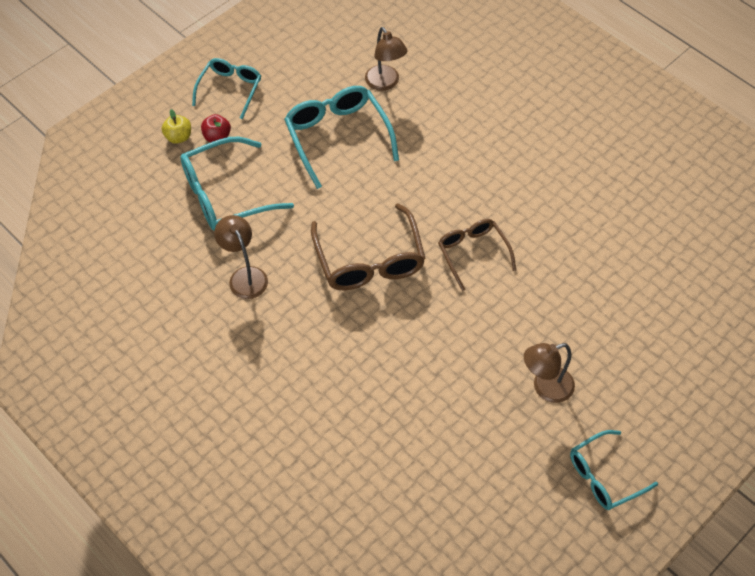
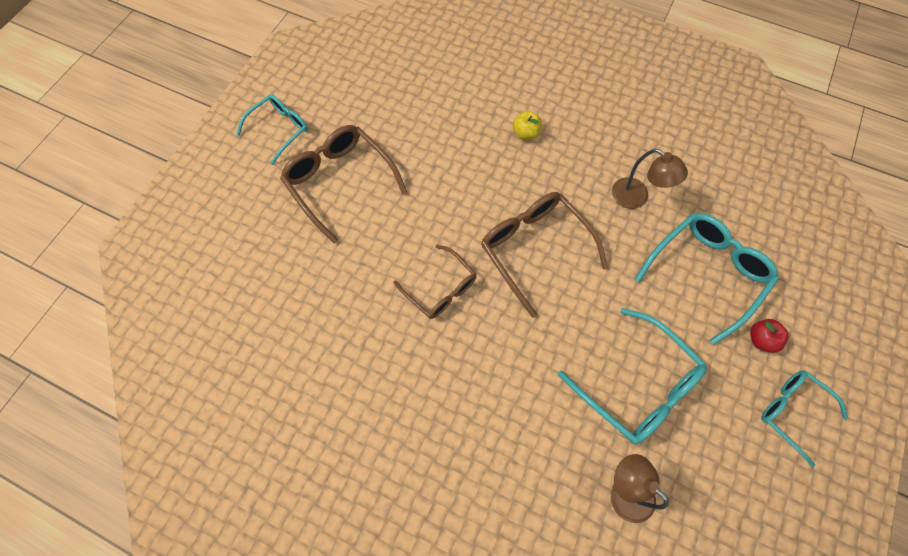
camera: 160 degrees right, 10 degrees up
yellow apple [162,109,191,144] -> yellow apple moved to [513,111,542,140]
turquoise glasses [192,58,261,119] -> turquoise glasses turned 135 degrees clockwise [761,370,848,467]
brown lamp [524,343,575,403] -> brown glasses [280,125,407,244]

